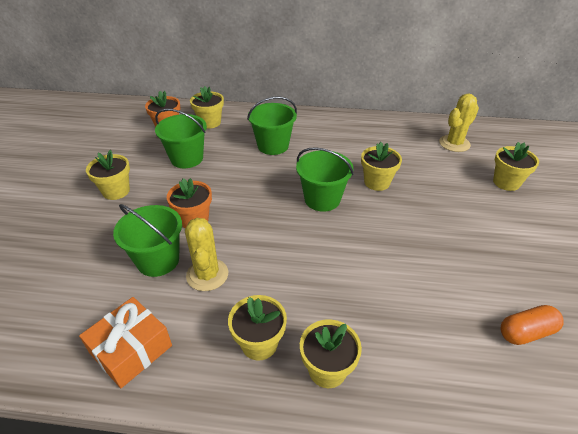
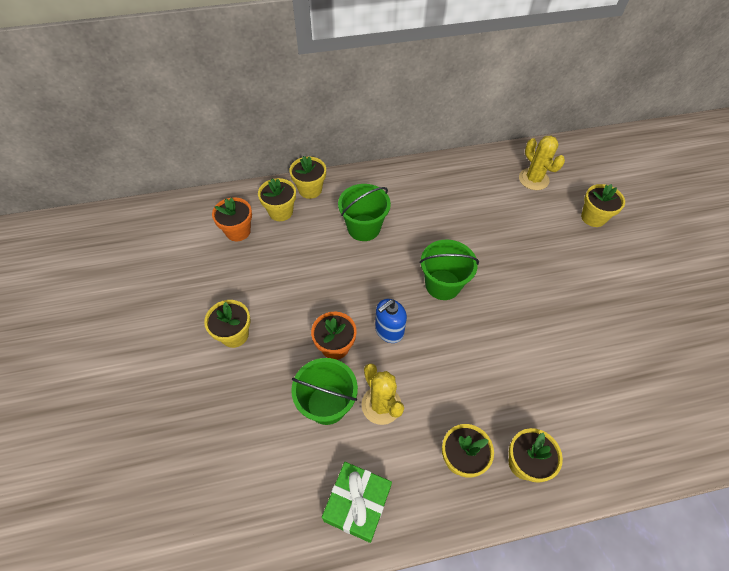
camera: 20 degrees left, 15 degrees up
orange gift [79,297,172,388] -> green gift [322,462,392,543]
green bucket [155,109,207,168] -> none
yellow flower pot [361,142,402,191] -> yellow flower pot moved to [290,156,326,199]
yellow cactus [439,94,479,152] -> yellow cactus turned 60 degrees counterclockwise [519,135,565,190]
orange capsule [501,305,564,345] -> none
none -> blue soap dispenser [375,299,407,343]

